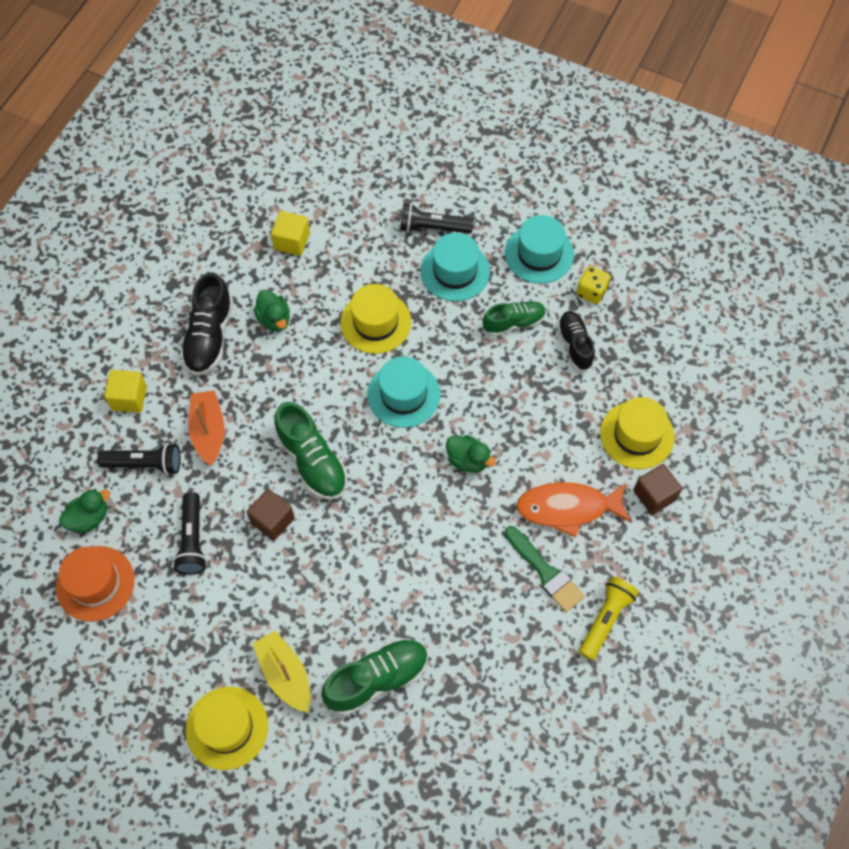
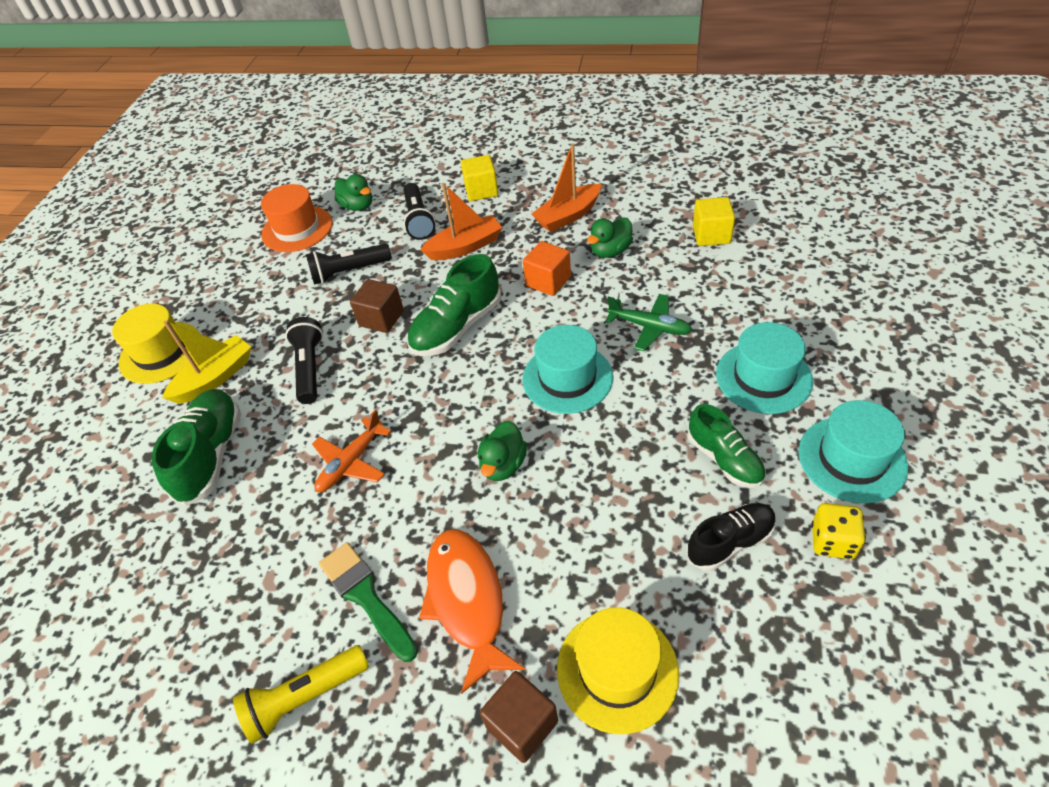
camera: 80 degrees right, 15 degrees down
black shoe [180,272,233,376] -> orange boat [531,144,601,232]
green shoe [321,638,428,716] -> green shoe turned 135 degrees counterclockwise [151,389,241,506]
yellow hat [340,284,411,354] -> green plane [605,294,692,351]
black flashlight [400,203,473,234] -> black flashlight moved to [285,317,323,404]
green brush [505,526,585,612] -> green brush turned 105 degrees clockwise [319,542,418,662]
yellow flashlight [579,577,639,661] -> yellow flashlight turned 135 degrees clockwise [233,645,369,744]
none -> orange plane [312,410,392,492]
none -> orange cube [523,241,571,296]

